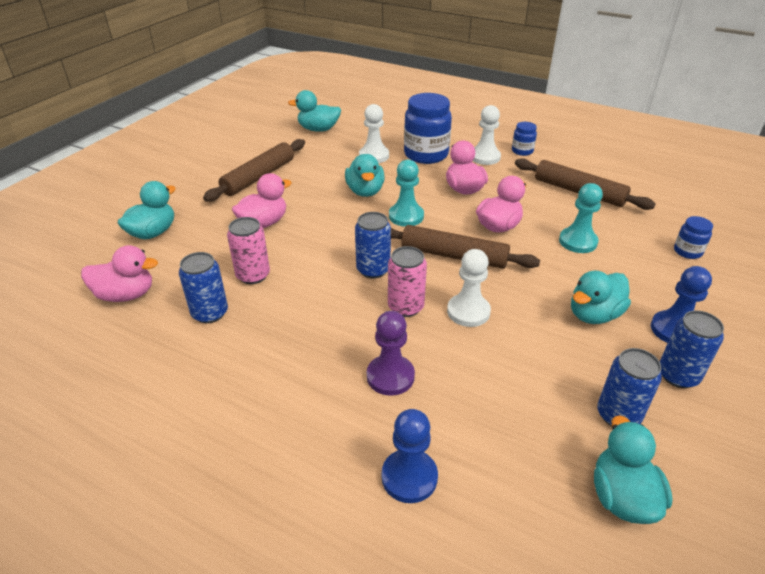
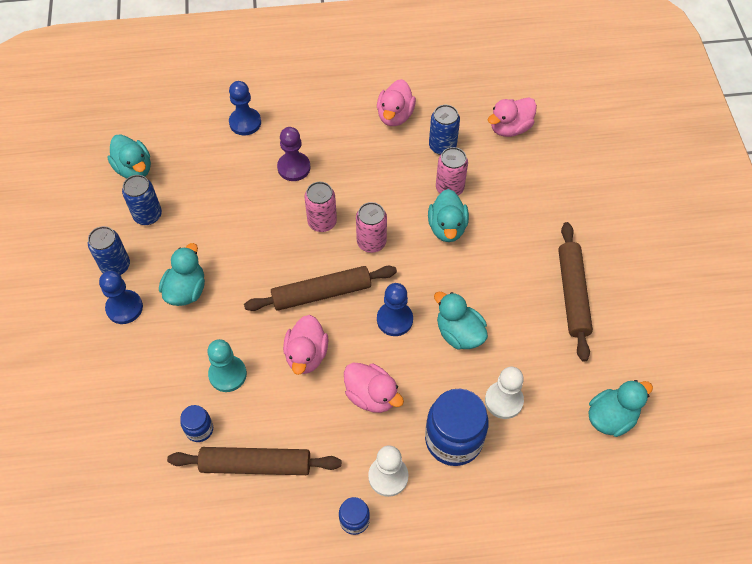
camera: 145 degrees right, 20 degrees up
turquoise duck [118,181,176,239] -> turquoise duck moved to [428,189,469,242]
pink duck [232,173,292,228] -> pink duck moved to [377,79,416,126]
blue can [355,212,391,279] -> pink can [356,202,387,253]
turquoise pawn [389,160,424,227] -> blue pawn [377,283,413,336]
white pawn [447,249,491,327] -> none
blue jar [674,216,713,259] -> blue jar moved to [180,405,213,442]

